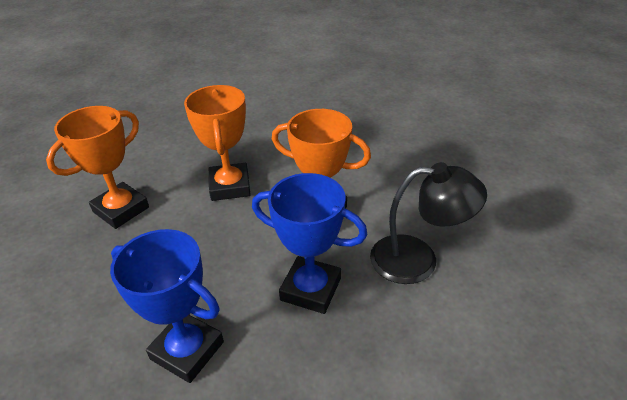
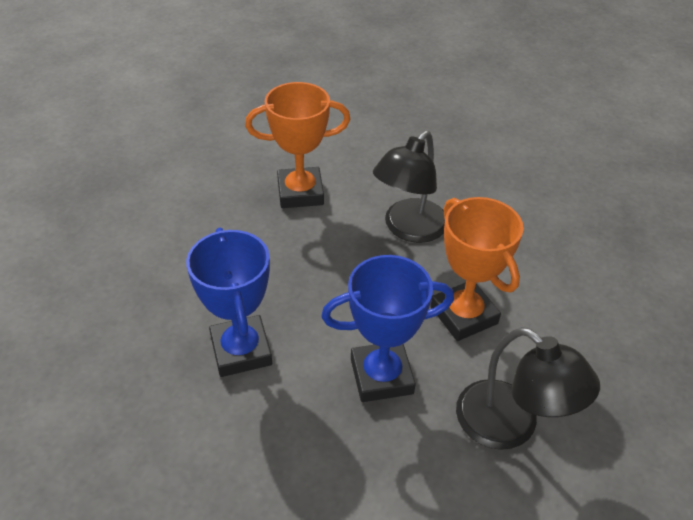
camera: 40 degrees right, 5 degrees up
orange trophy [184,85,251,201] -> black lamp [373,131,445,243]
blue trophy [252,173,367,314] -> blue trophy turned 75 degrees counterclockwise [321,255,454,402]

